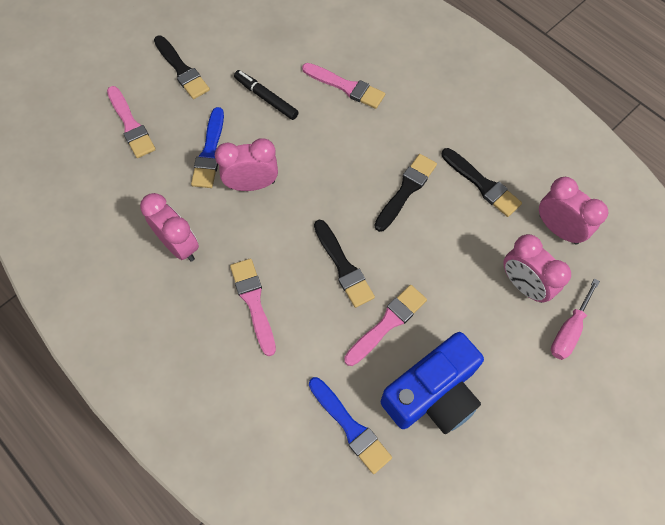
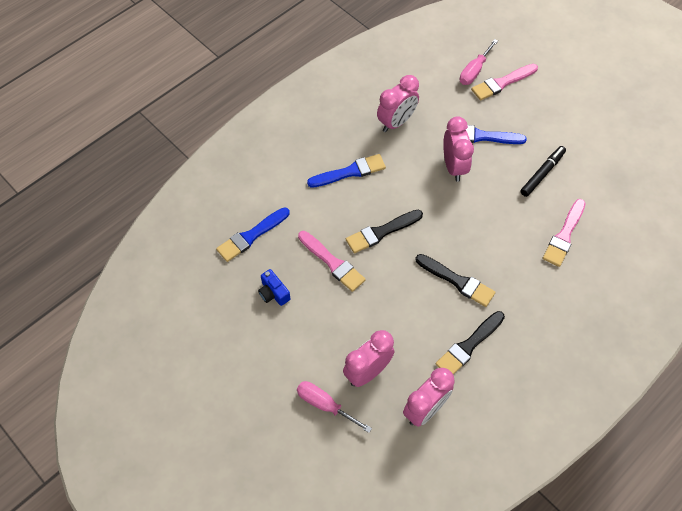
camera: 90 degrees right, 5 degrees down
black brush [154,36,210,99] -> none
pink brush [230,258,276,356] -> blue brush [307,154,386,188]
blue camera [381,332,484,434] -> blue camera [258,269,290,306], size x0.43
none -> pink screwdriver [460,39,498,85]

